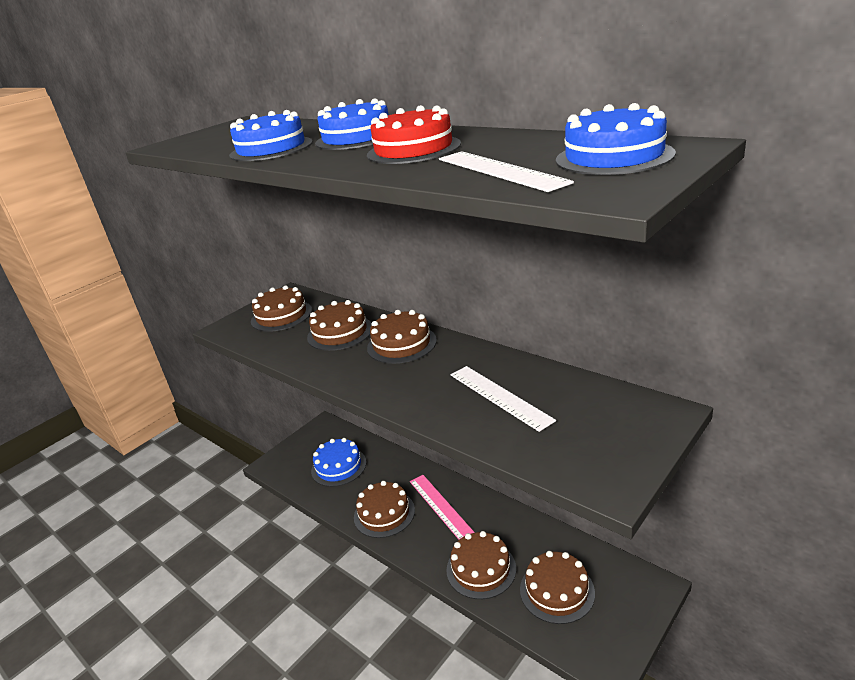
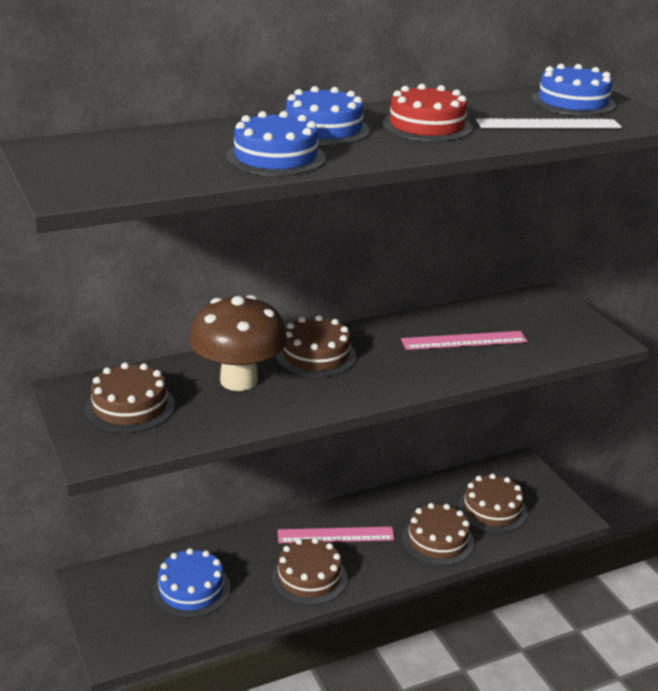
camera: 70 degrees left, 0 degrees up
brown cake [307,300,372,351] -> brown mushroom [190,295,287,391]
white ruler [451,366,556,432] -> pink ruler [401,331,528,350]

